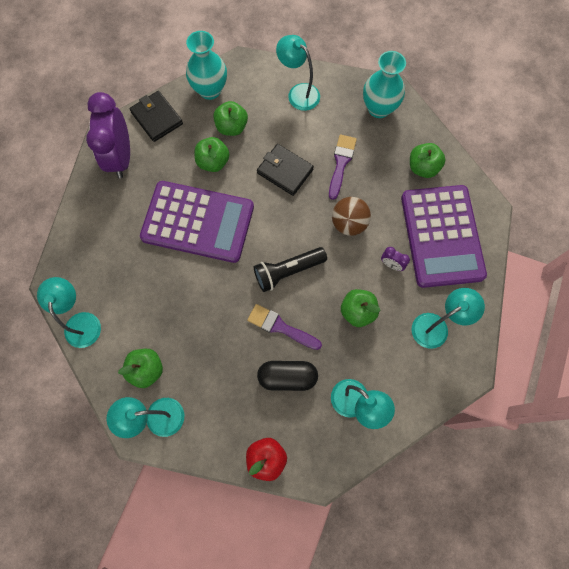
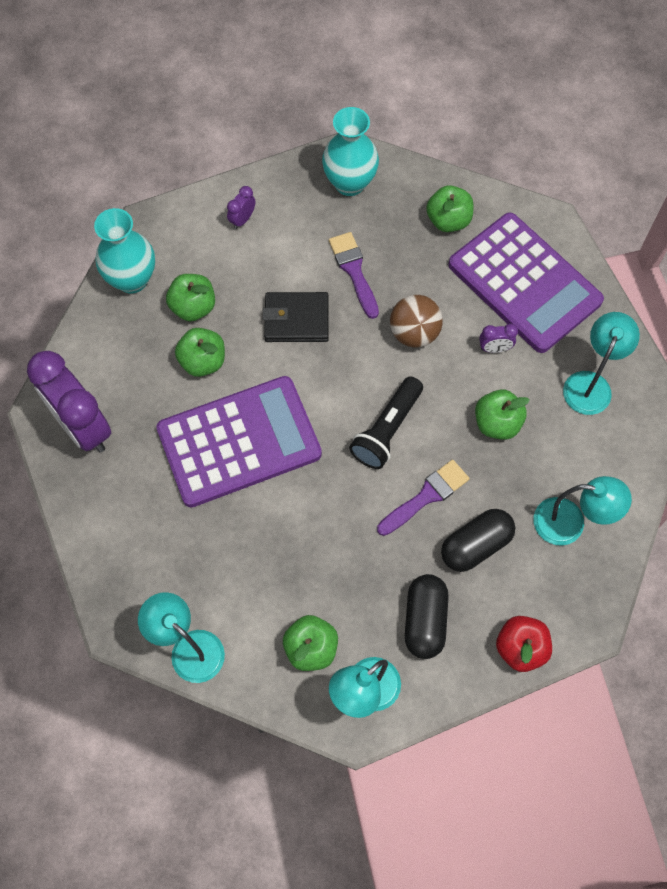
camera: 35 degrees left, 5 degrees down
black wallet [129,91,183,142] -> none
purple brush [247,304,322,350] -> purple brush turned 150 degrees clockwise [377,460,470,536]
turquoise lamp [276,35,320,111] -> purple clock [227,186,256,229]
none -> black capsule [405,574,449,659]

